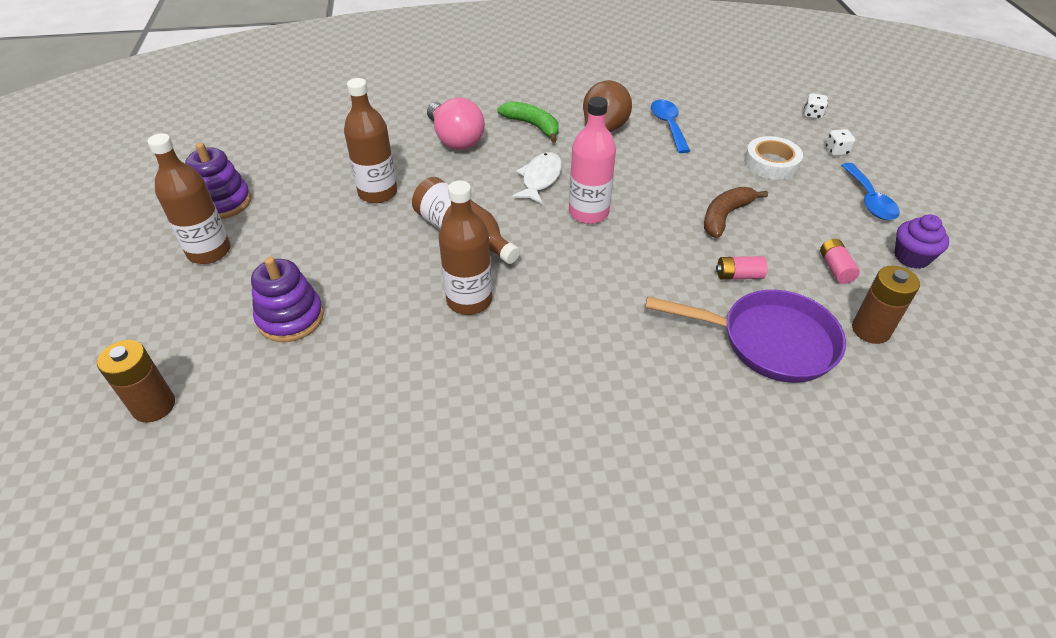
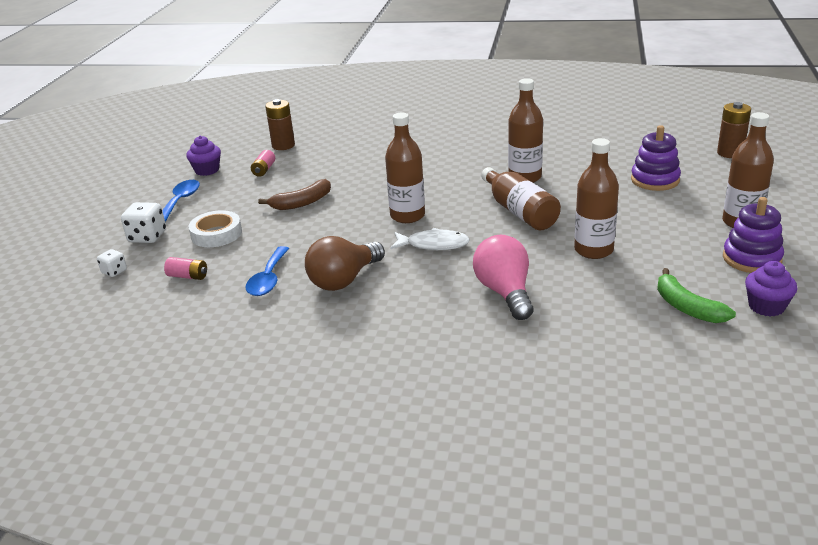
camera: 160 degrees left, 15 degrees down
green banana [497,101,559,143] -> green banana moved to [657,268,736,323]
white fish [512,152,562,204] -> white fish turned 120 degrees counterclockwise [390,228,470,250]
pink bottle [569,97,616,224] -> brown bottle [385,113,425,223]
purple pan [645,290,846,383] -> none
pink battery [716,256,767,280] -> pink battery moved to [164,257,207,280]
white dice [825,129,855,156] -> white dice [121,202,166,243], size x1.69
none -> purple cupcake [745,261,797,316]

